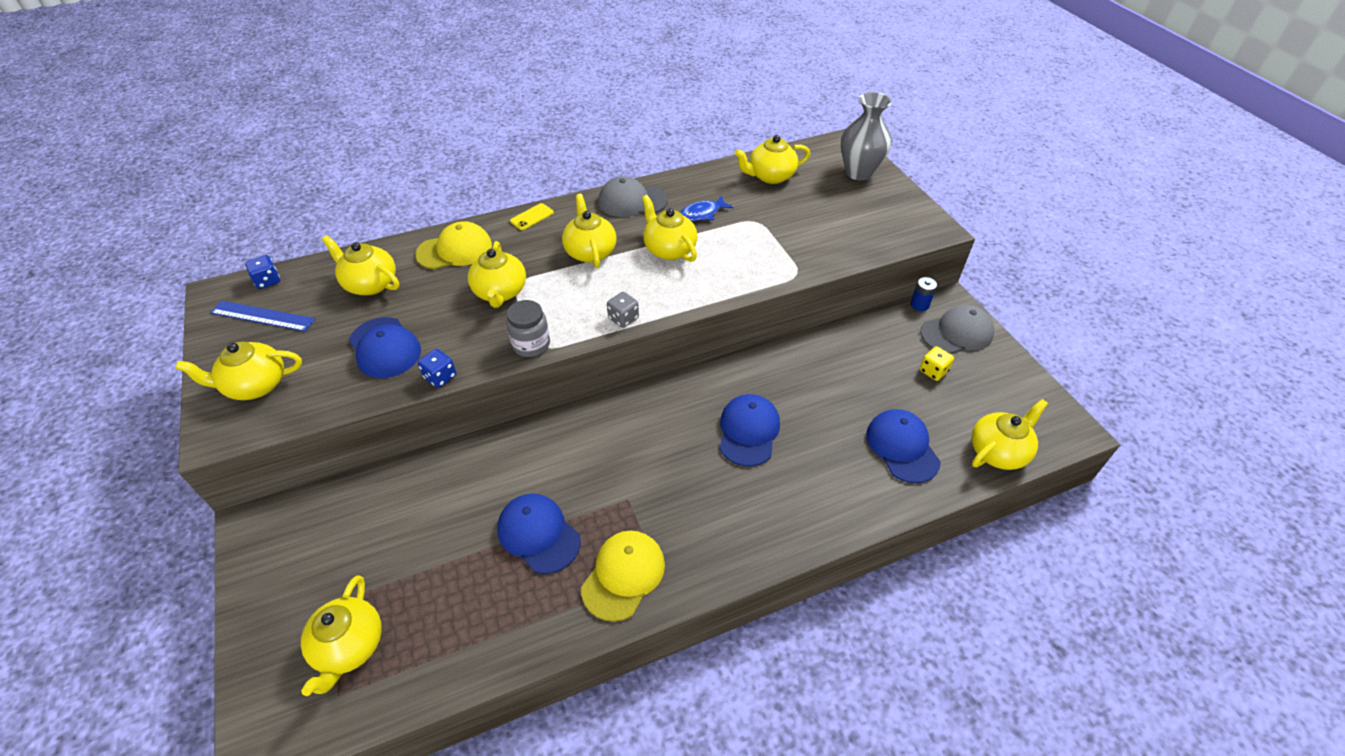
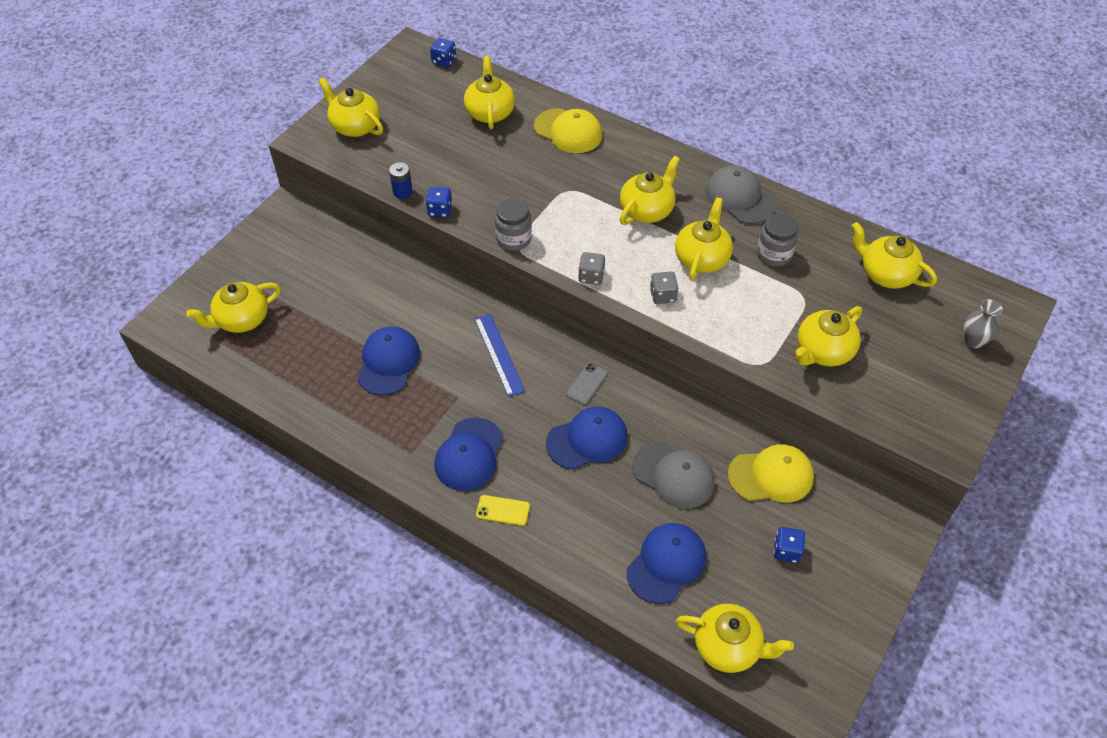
camera: 55 degrees right, 5 degrees up
blue ruler [210,301,315,332] -> blue ruler moved to [474,314,525,397]
blue cap [349,317,421,378] -> blue cap moved to [435,417,503,491]
yellow teapot [468,241,526,308] -> yellow teapot moved to [796,306,862,366]
yellow phone [510,203,554,230] -> yellow phone moved to [476,495,530,526]
yellow cap [581,531,665,622] -> yellow cap moved to [728,444,814,503]
blue fish [680,196,734,221] -> grey jar [757,213,798,266]
grey vase [841,92,892,181] -> grey vase [963,299,1003,348], size x0.54
blue battery [910,277,937,311] -> blue battery moved to [389,162,413,199]
grey cap [920,305,994,354] -> grey cap moved to [632,442,715,509]
yellow dice [920,346,954,381] -> blue dice [774,527,805,563]
none -> grey phone [566,363,608,405]
none -> grey dice [650,271,678,304]

